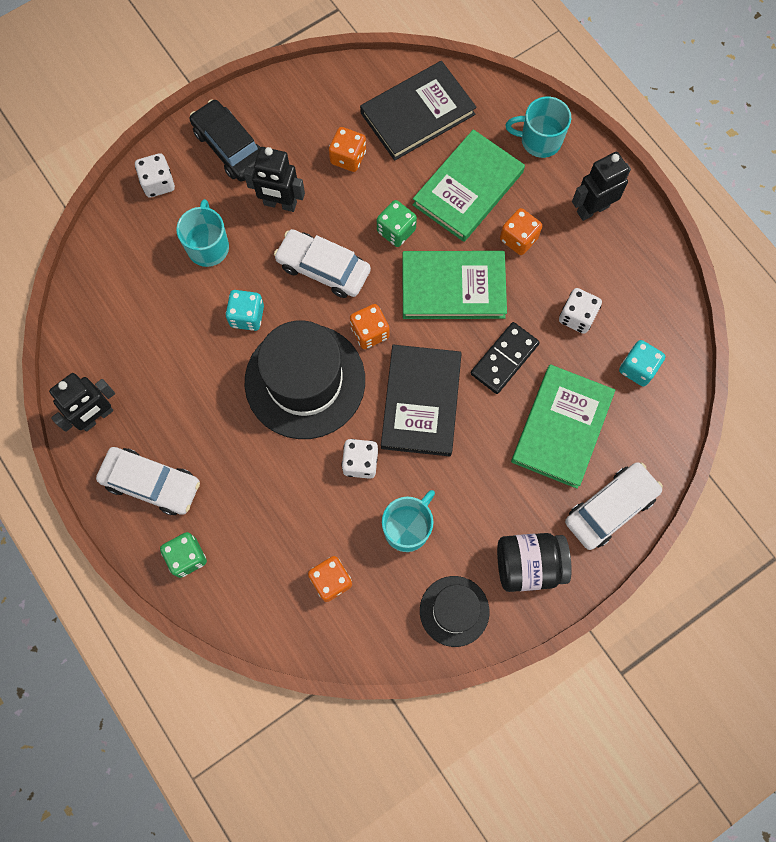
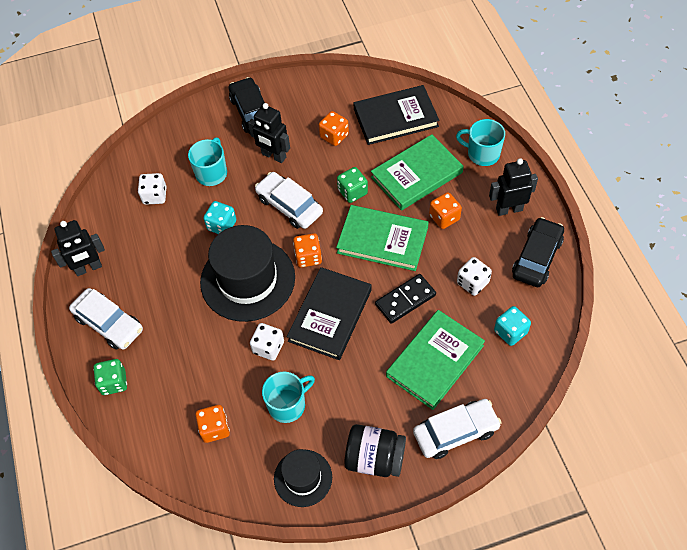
camera: 20 degrees right, 15 degrees down
white dice [135,153,175,198] -> white dice moved to [138,173,167,205]
none -> black car [512,217,564,287]

